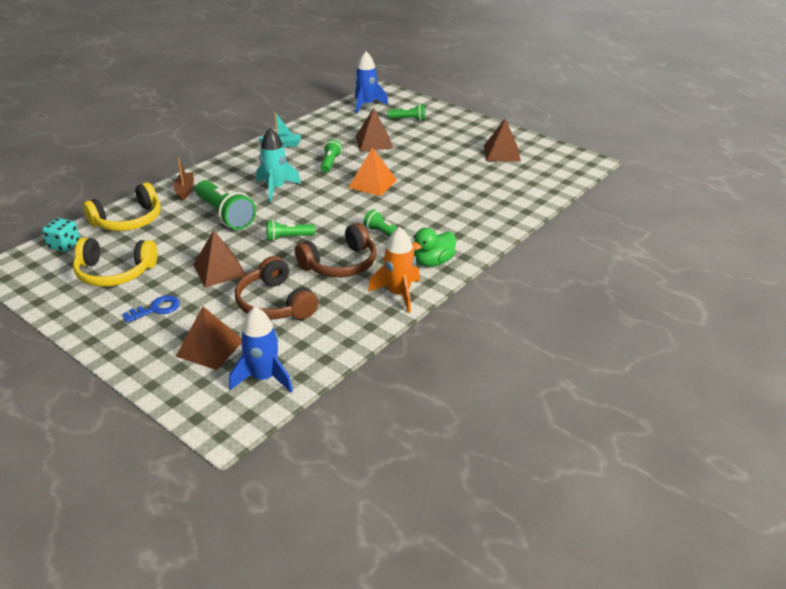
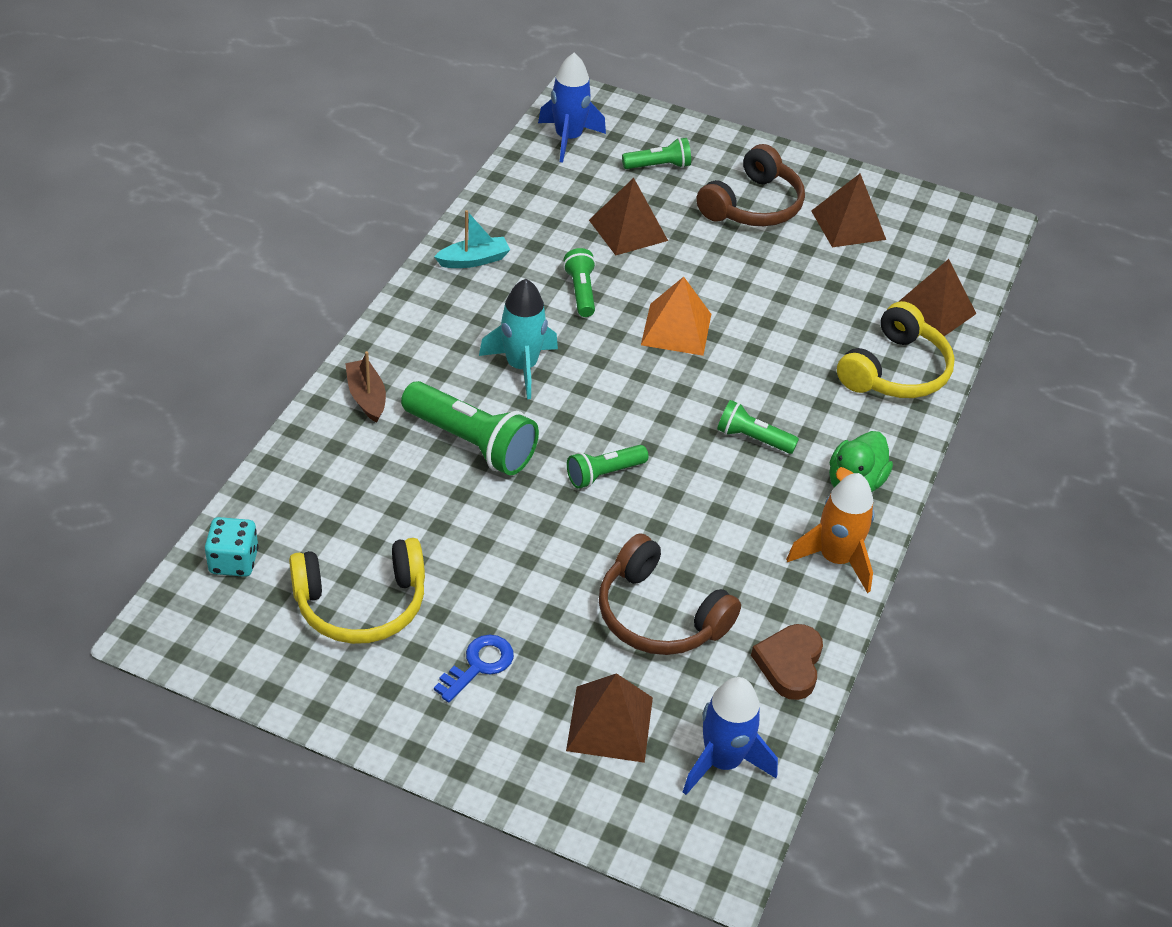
camera: 20 degrees left, 10 degrees up
yellow headphones [83,182,161,231] -> yellow headphones moved to [837,301,955,398]
brown pyramid [193,230,246,287] -> brown pyramid moved to [898,259,976,336]
brown headphones [295,223,376,277] -> brown headphones moved to [696,144,805,226]
none -> brown heart [751,624,823,700]

